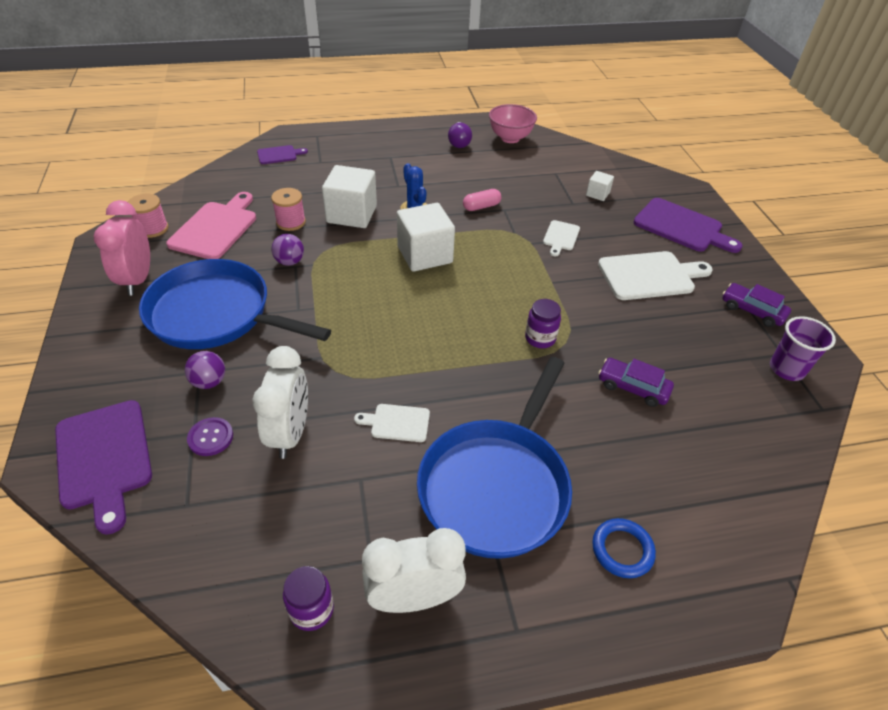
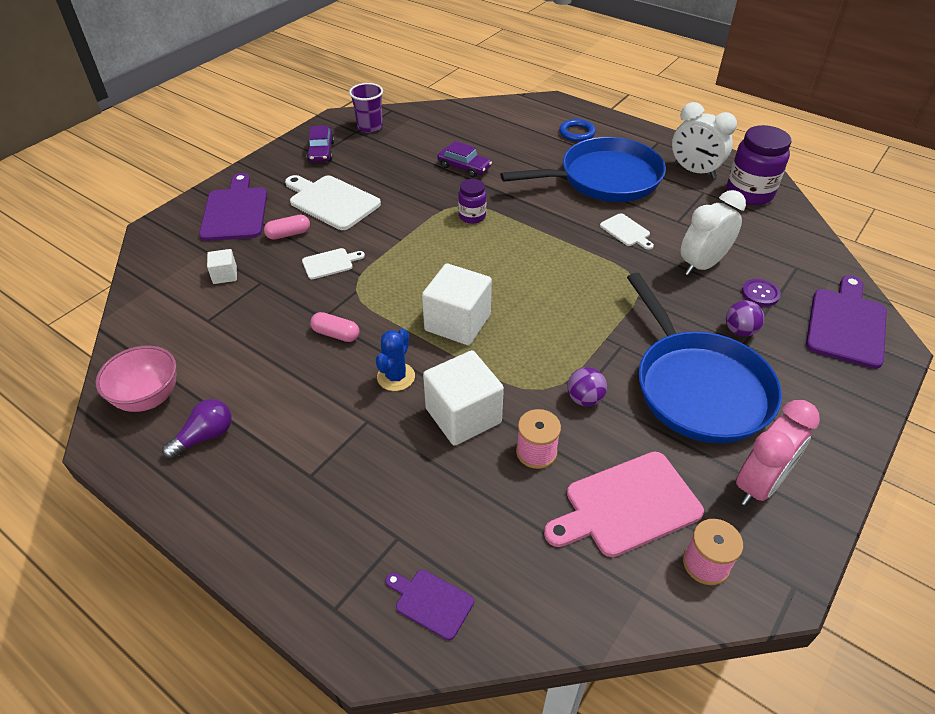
camera: 130 degrees left, 0 degrees up
purple jar [283,566,334,631] -> purple jar [727,125,792,205], size x1.80
purple car [599,358,674,407] -> purple car turned 45 degrees counterclockwise [437,141,492,177]
none -> pink capsule [264,215,310,240]

